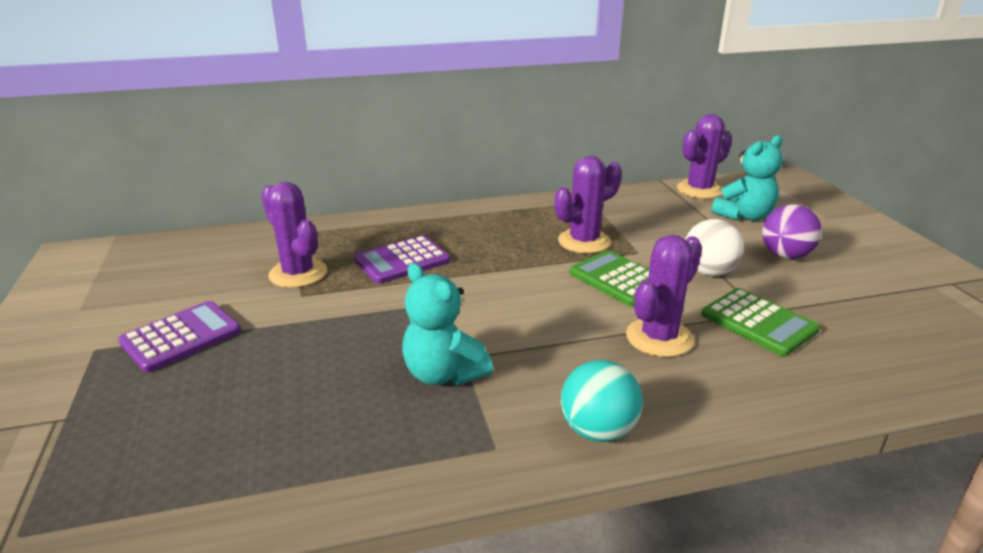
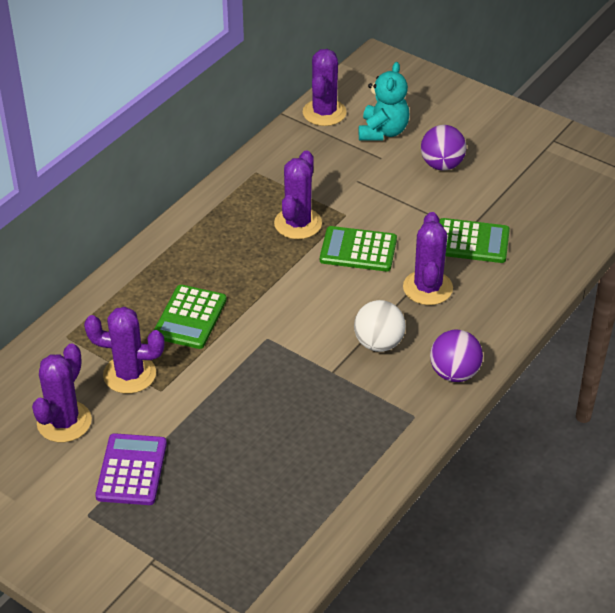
camera: 40 degrees left, 15 degrees up
purple calculator [354,235,450,284] -> green calculator [153,285,227,349]
turquoise teddy bear [402,263,493,386] -> none
turquoise ball [561,360,643,442] -> purple ball [430,330,483,382]
white ball [685,219,744,276] -> white ball moved to [354,300,406,352]
none -> purple cactus [32,343,92,442]

